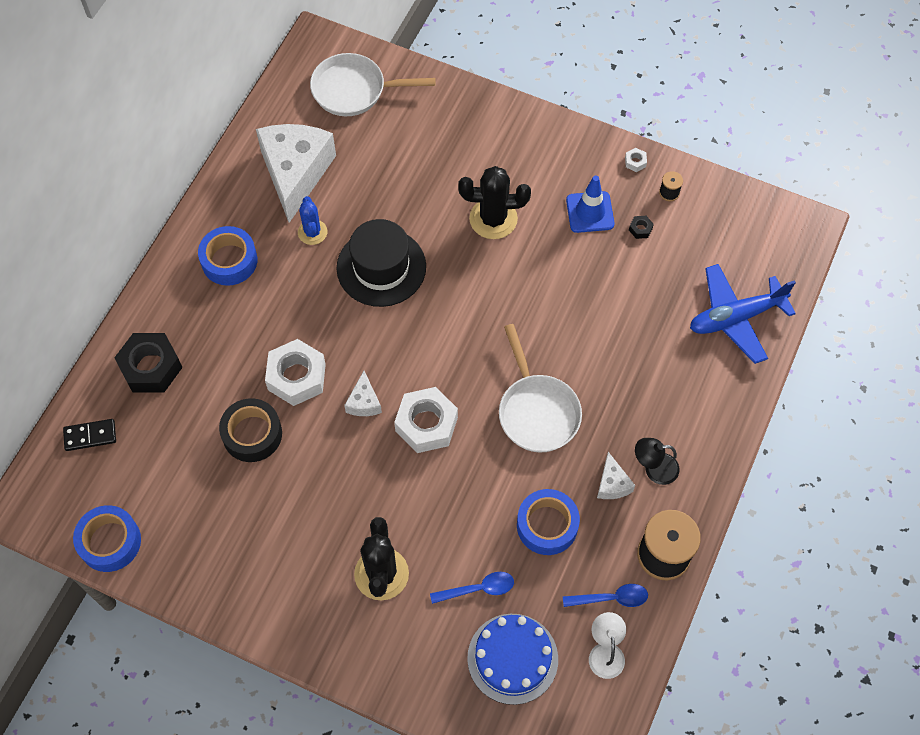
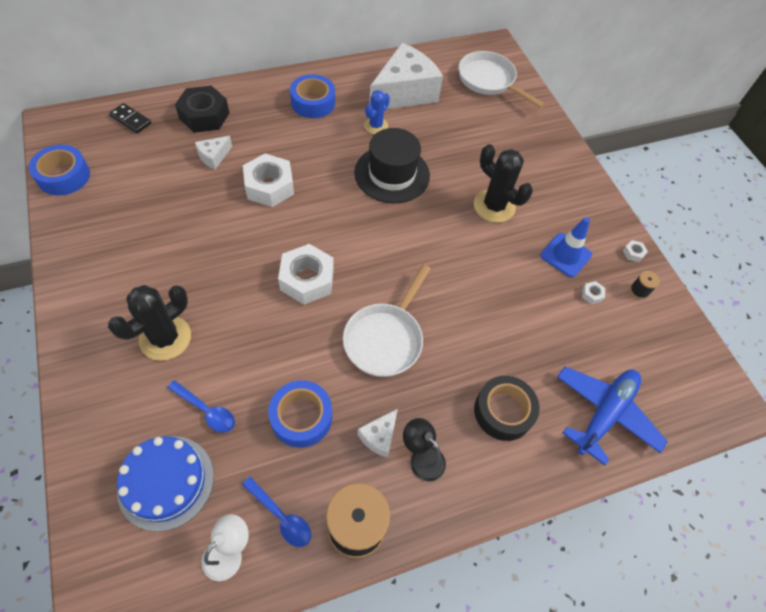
camera: 40 degrees right, 5 degrees down
black tape [219,398,282,462] -> black tape moved to [474,376,540,441]
white cheese [344,371,382,416] -> white cheese moved to [195,136,232,170]
black nut [629,216,654,239] -> white nut [582,281,605,304]
blue plane [690,264,796,364] -> blue plane turned 105 degrees clockwise [557,367,668,466]

